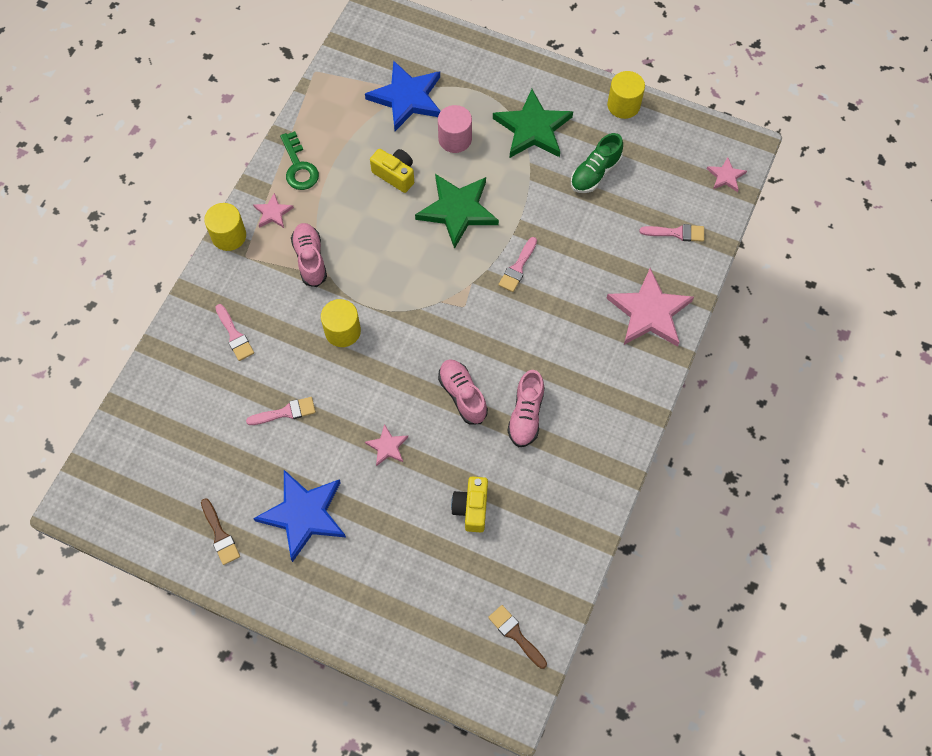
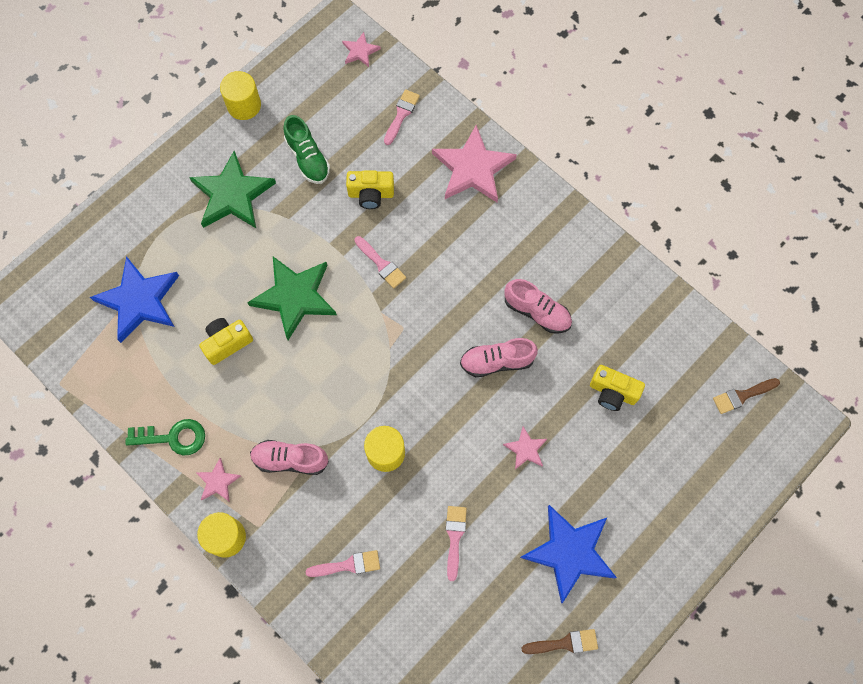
camera: 70 degrees left, 5 degrees up
pink cylinder [438,105,472,153] -> none
none -> yellow camera [346,170,394,209]

